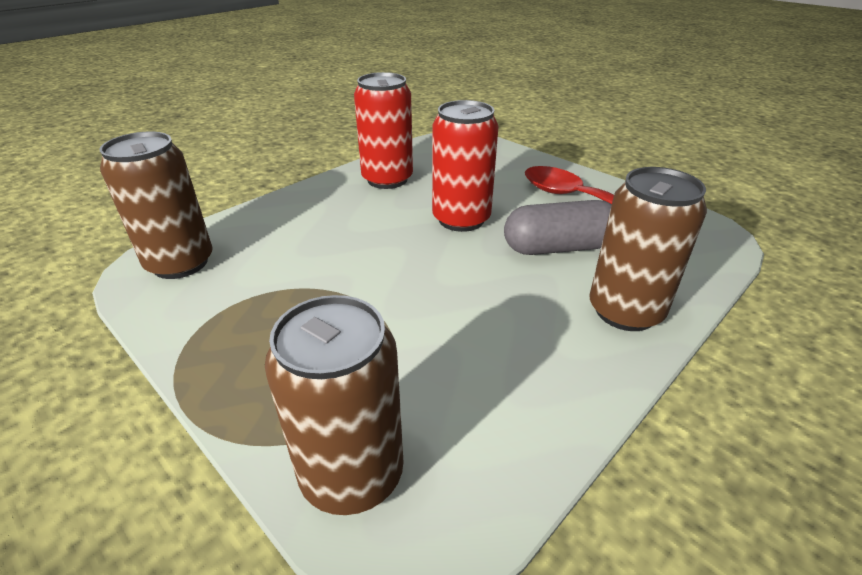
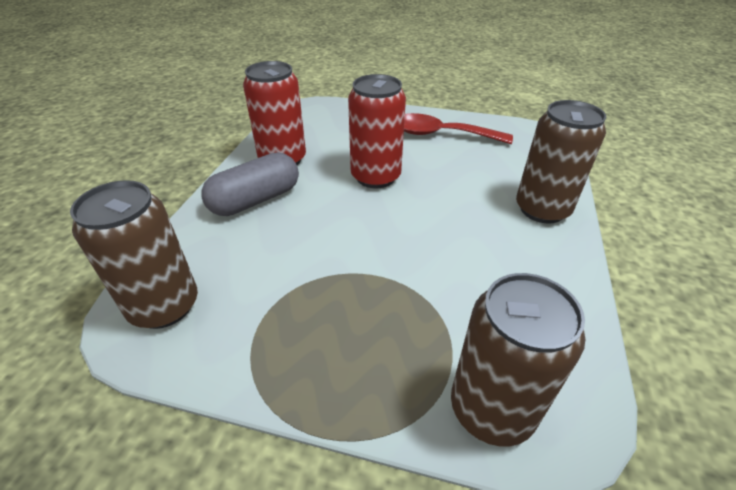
camera: 30 degrees left, 5 degrees up
grey capsule [504,200,612,255] -> grey capsule moved to [202,152,299,216]

